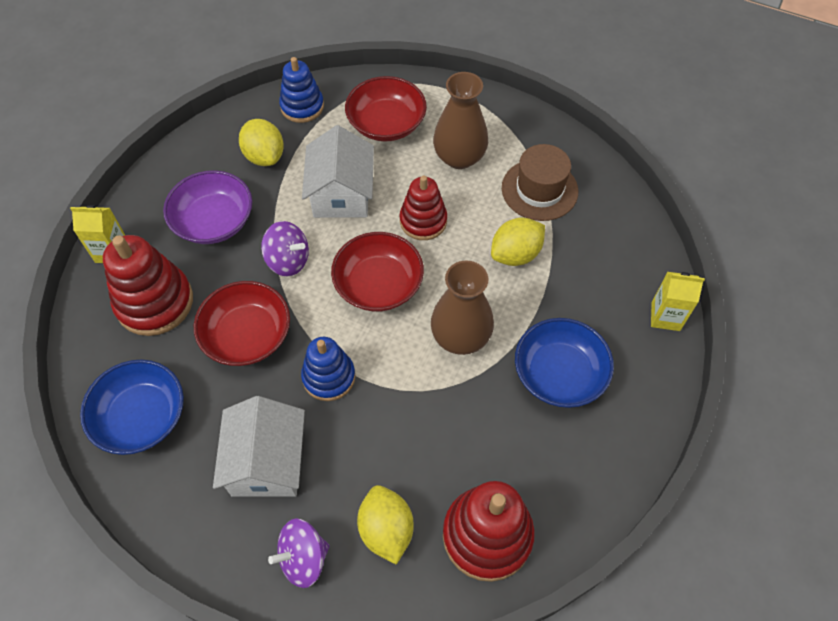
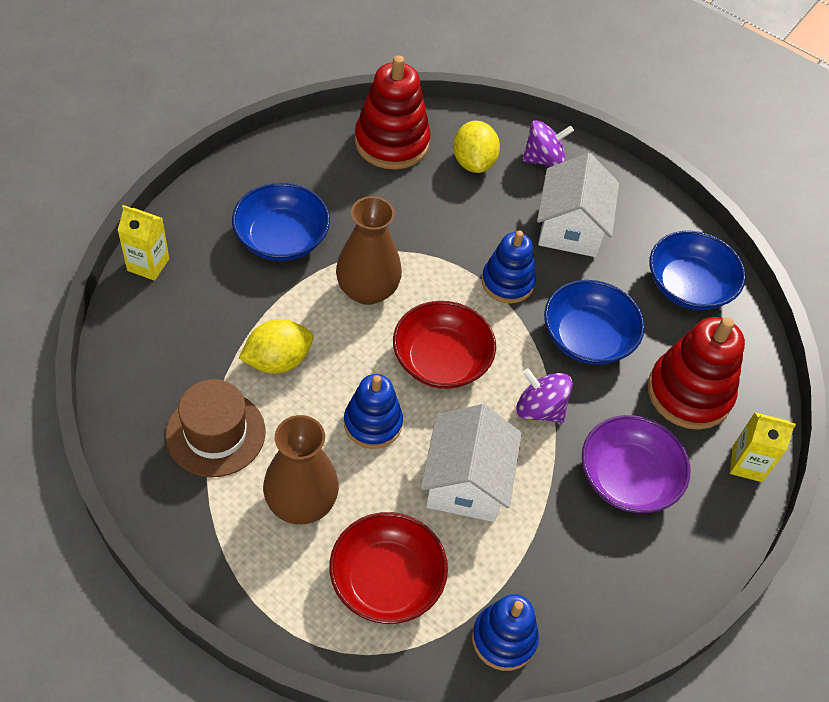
camera: 175 degrees left, 5 degrees down
red bowl [194,281,290,366] -> blue bowl [544,280,645,365]
yellow lemon [239,119,284,166] -> none
red stacking toy [400,175,447,240] -> blue stacking toy [344,374,403,449]

